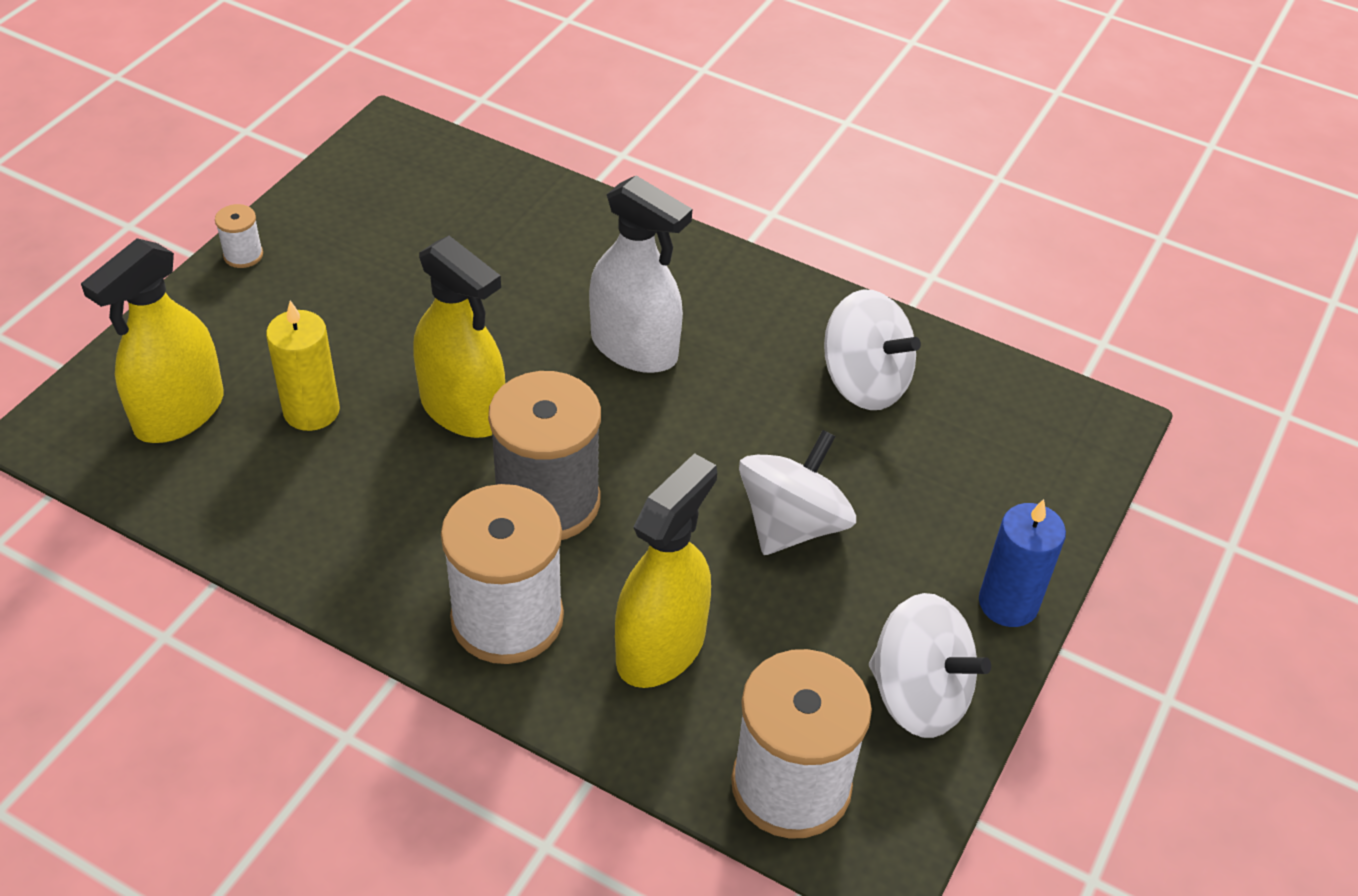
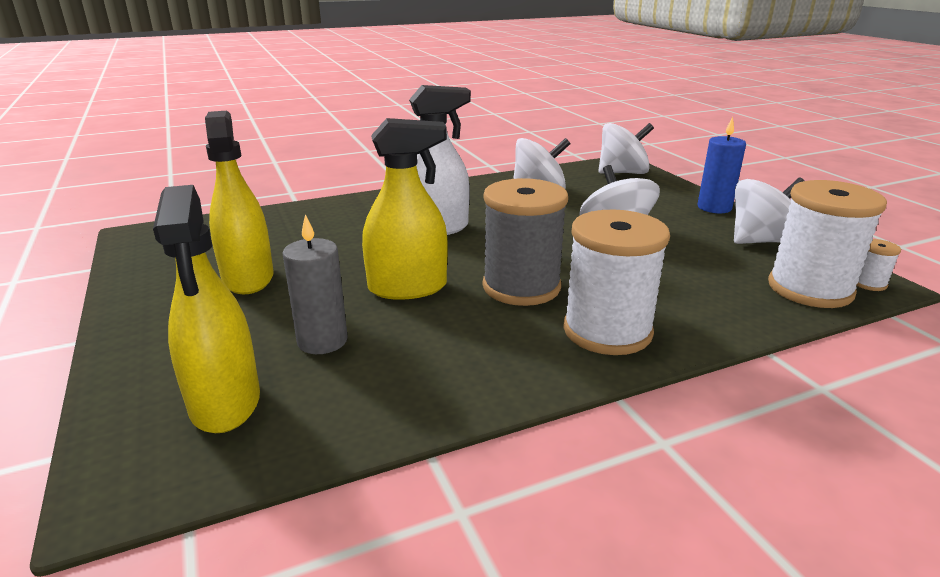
camera: 50 degrees left, 20 degrees down
white spool [215,204,263,268] -> white spool moved to [856,239,901,291]
yellow candle [266,301,340,431] -> grey candle [282,214,348,354]
yellow spray bottle [615,453,717,688] -> yellow spray bottle moved to [205,111,274,295]
none -> white spinning top [598,123,654,174]

